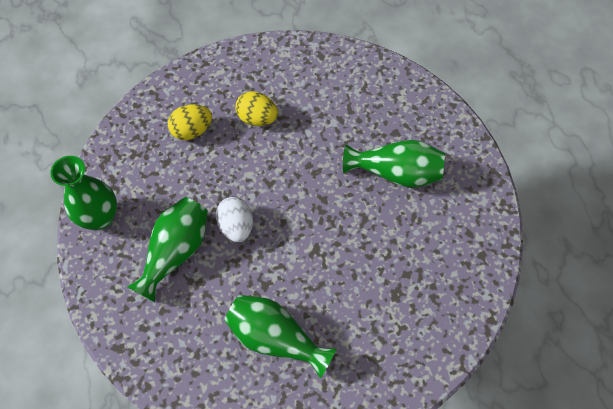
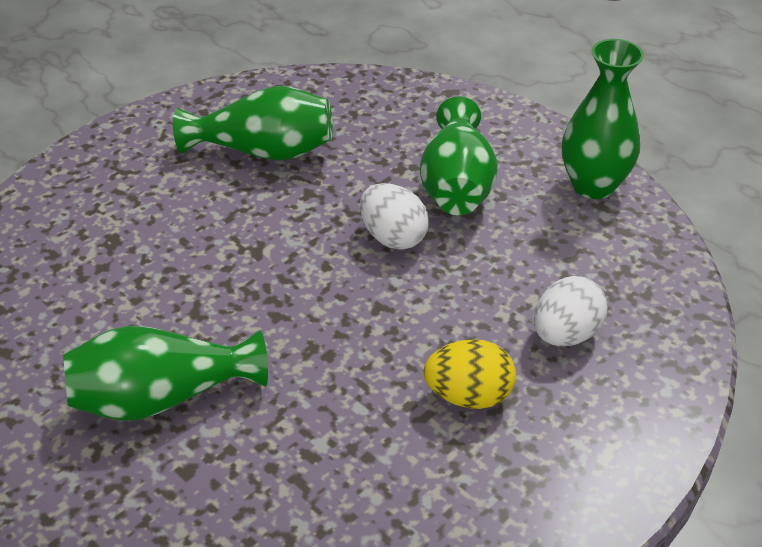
camera: 155 degrees right, 20 degrees down
yellow egg [168,104,212,140] -> white egg [534,276,608,346]

